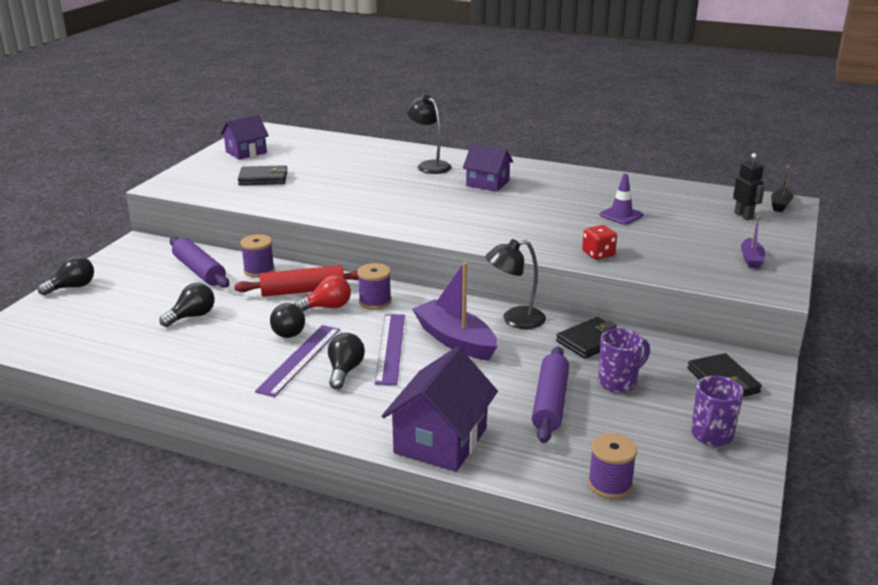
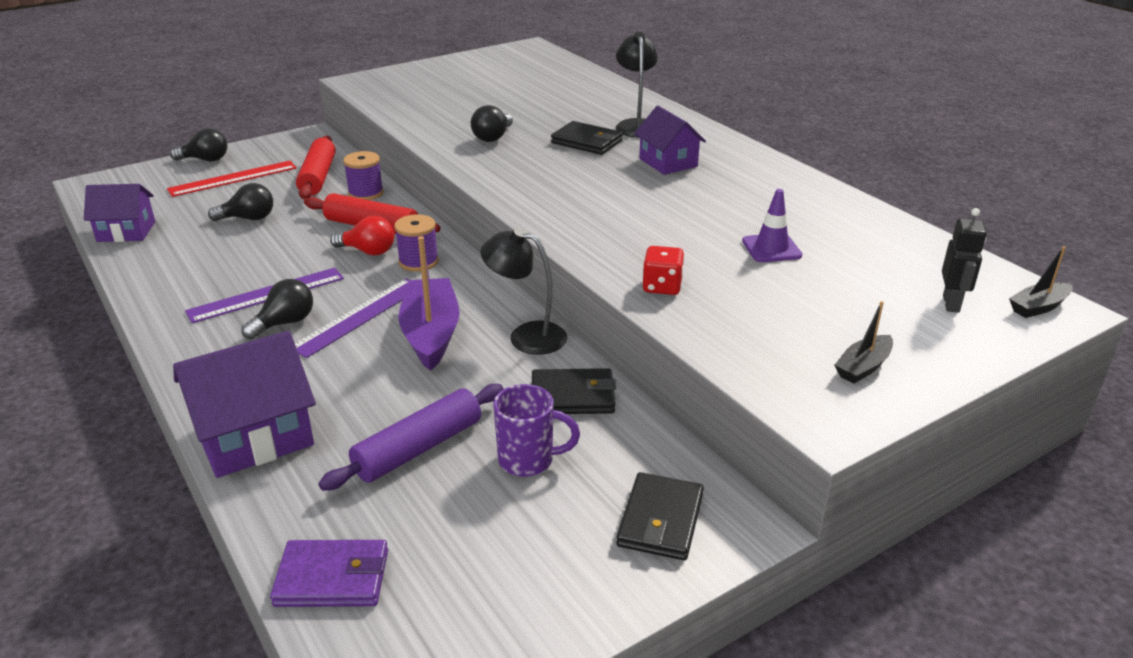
camera: 35 degrees right, 5 degrees up
purple rolling pin [170,237,229,288] -> red rolling pin [296,136,335,199]
purple house [220,115,269,160] -> purple house moved to [84,184,155,242]
black wallet [238,165,287,185] -> black wallet moved to [551,121,623,155]
black light bulb [270,303,305,338] -> black light bulb moved to [471,105,513,142]
purple spool [588,433,637,499] -> purple wallet [270,540,388,607]
purple mug [691,376,744,446] -> none
purple boat [741,215,765,269] -> black boat [834,301,893,384]
none -> red ruler [167,161,297,197]

